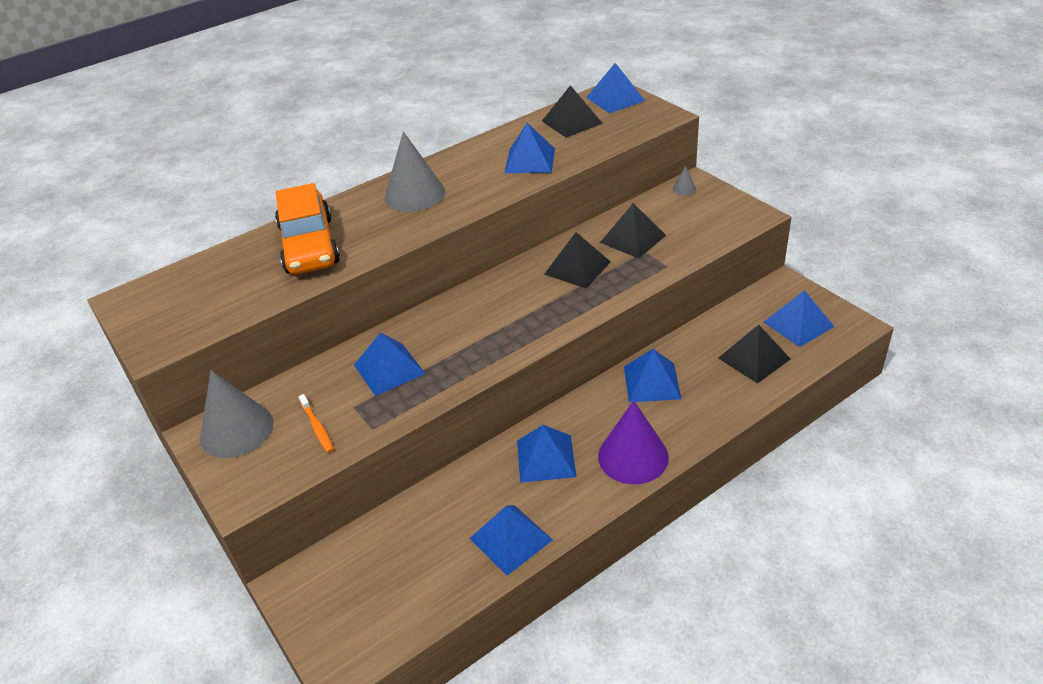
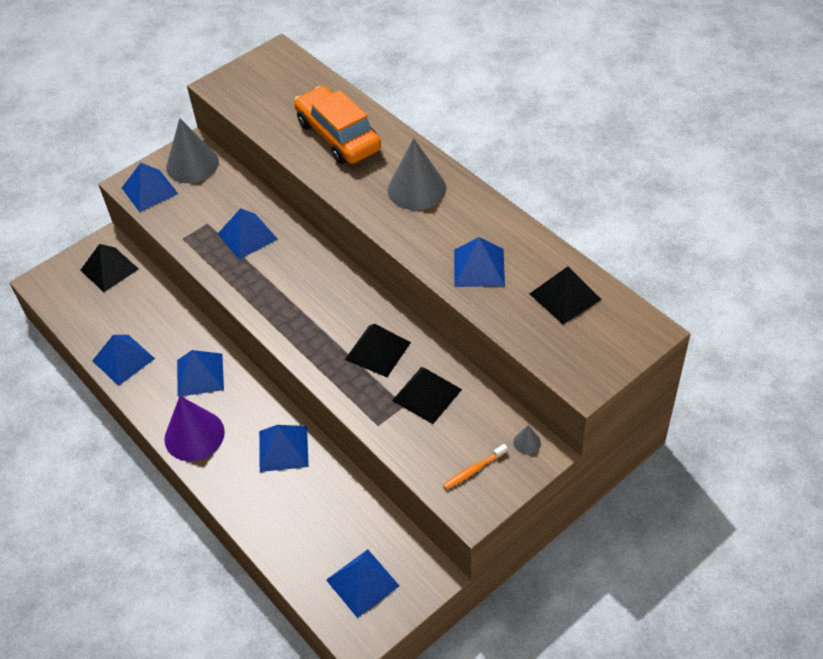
camera: 85 degrees right, 10 degrees up
orange car [275,183,340,274] -> orange car turned 75 degrees clockwise [294,86,381,164]
orange toothbrush [298,394,334,453] -> orange toothbrush moved to [443,444,508,490]
blue pyramid [586,63,645,113] -> blue pyramid moved to [122,163,178,212]
black pyramid [718,325,790,384] -> black pyramid moved to [80,244,139,292]

